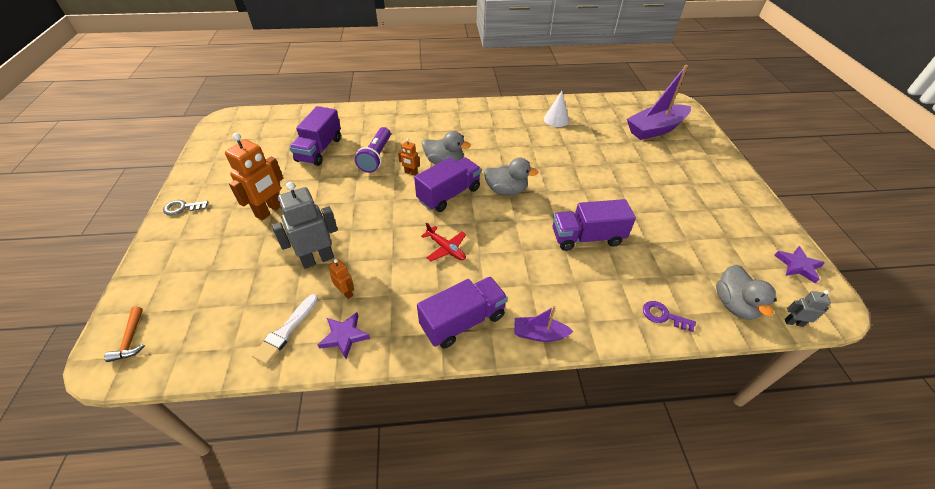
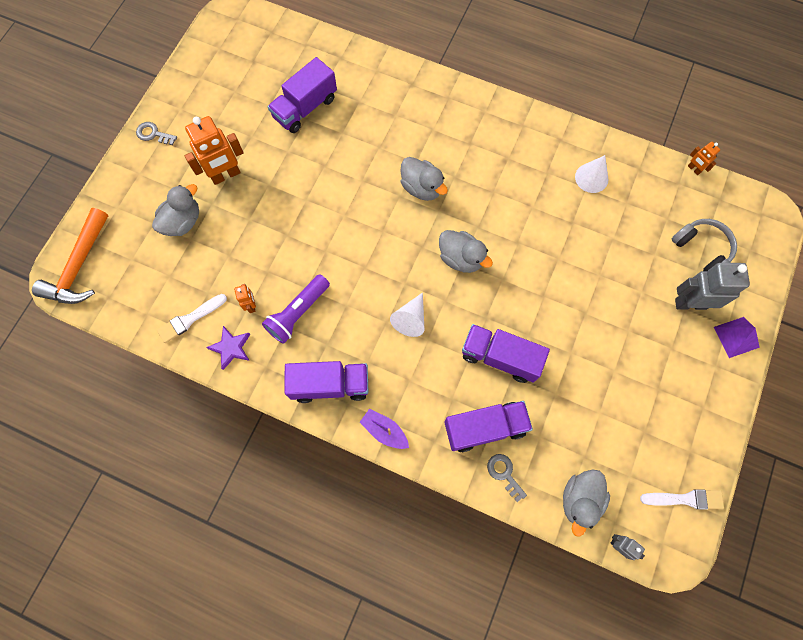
camera: 30 degrees right, 25 degrees up
orange hammer [104,307,145,362] -> orange hammer [32,208,108,304], size x2.07
grey robot [272,182,338,269] -> grey robot moved to [675,263,750,310]
purple flashlight [355,127,391,173] -> purple flashlight moved to [262,274,330,344]
orange robot [398,138,420,176] -> orange robot moved to [688,142,720,175]
purple truck [414,157,481,212] -> purple truck moved to [444,401,533,452]
red plane [421,222,466,261] -> none
purple boat [627,65,691,140] -> grey headphones [672,219,737,271]
purple key [643,301,696,332] -> grey key [487,454,527,502]
purple star [774,246,825,284] -> white brush [640,489,724,509]
none -> grey duck [152,184,199,236]
none -> white cone [390,292,425,337]
none -> purple pyramid [714,317,760,358]

